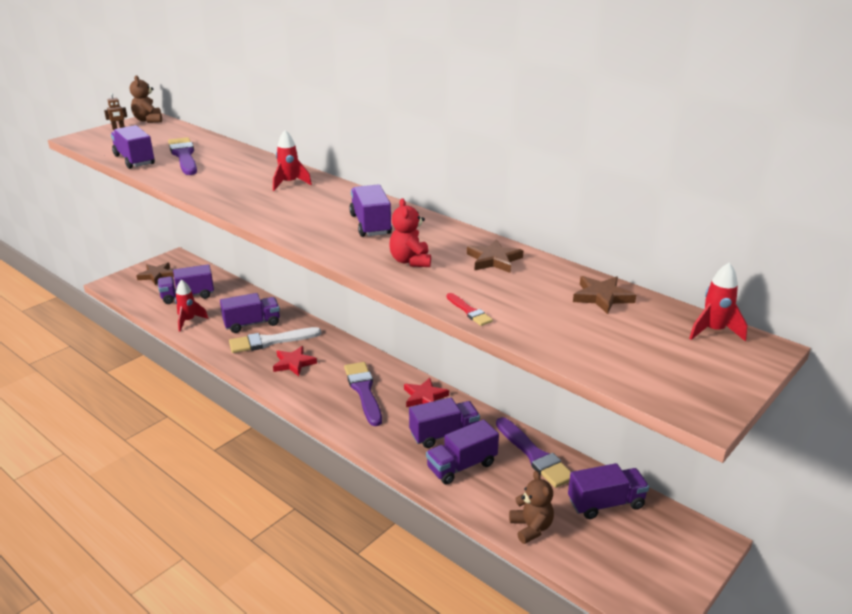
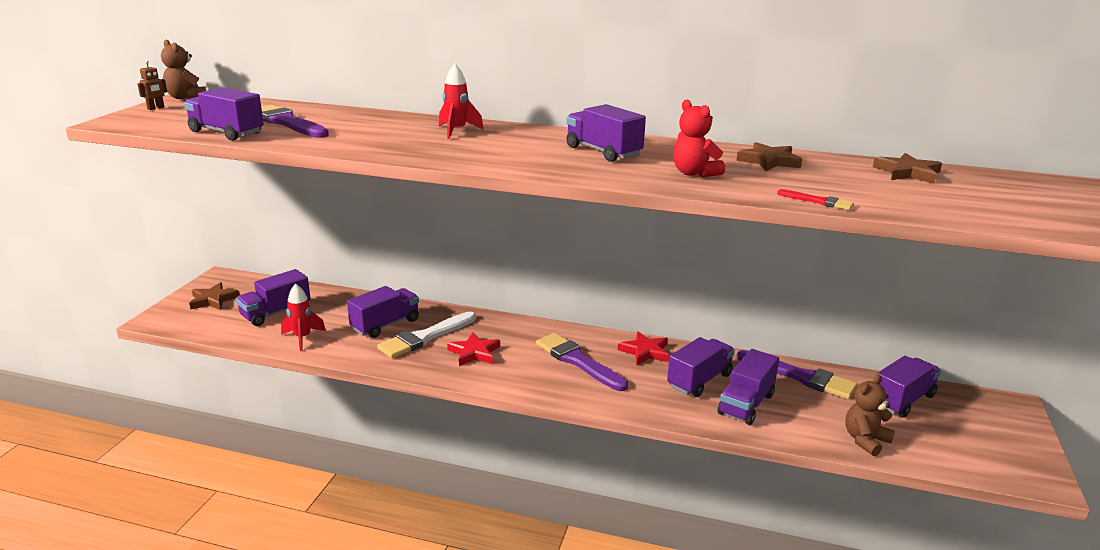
camera: 25 degrees left, 5 degrees down
brown teddy bear [509,471,554,544] -> brown teddy bear turned 90 degrees counterclockwise [845,375,895,456]
red rocket [689,262,747,342] -> none

